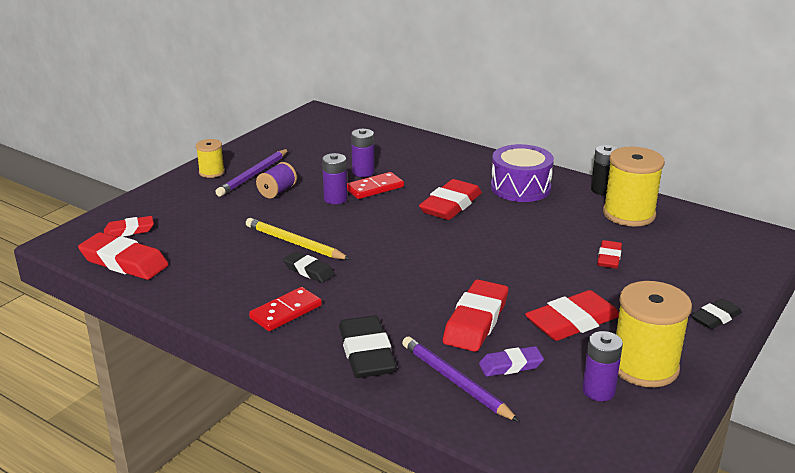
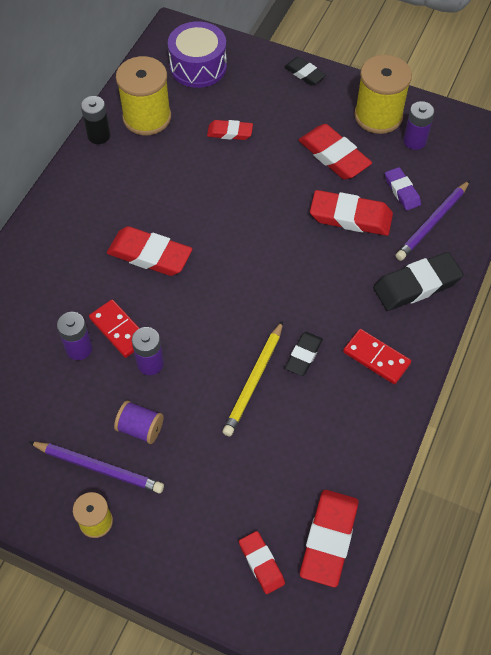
camera: 100 degrees left, 30 degrees up
purple drum [491,144,554,202] -> purple drum moved to [168,21,227,88]

